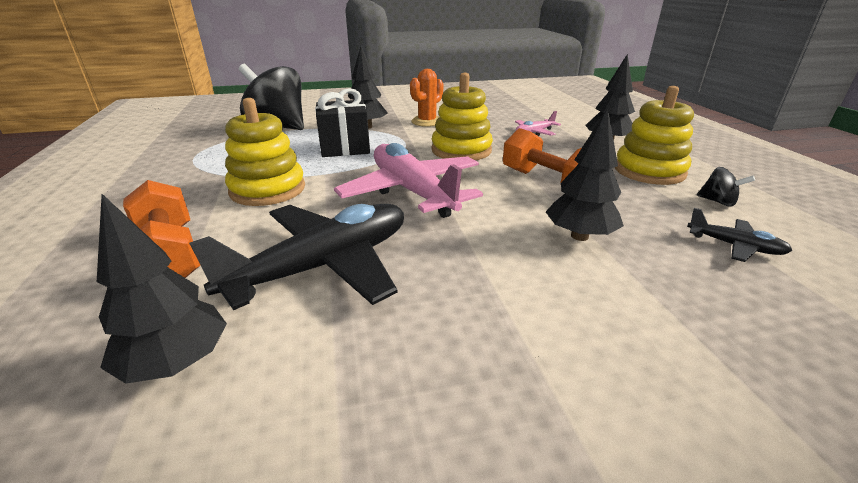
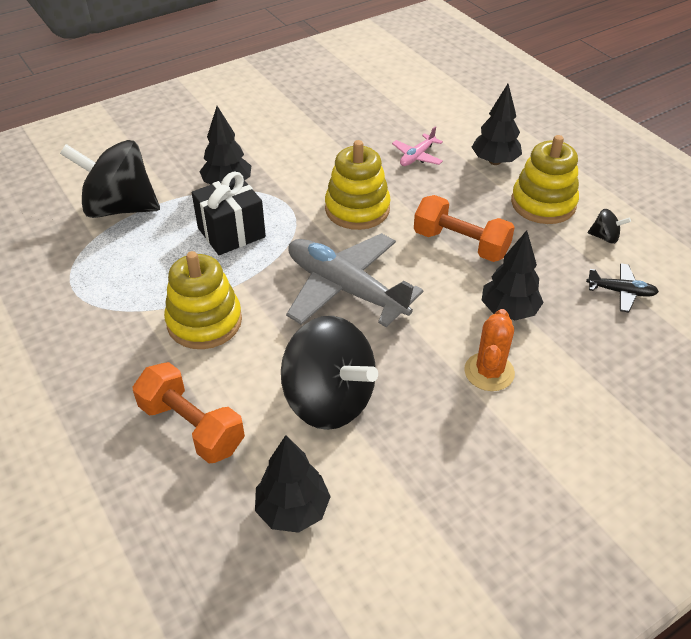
camera: 20 degrees left, 15 degrees up
black plane [189,204,404,310] -> black spinning top [281,316,378,430]
pink plane [334,143,483,218] -> grey plane [286,233,423,327]
orange cactus [410,69,444,127] -> orange cactus moved to [464,309,515,391]

